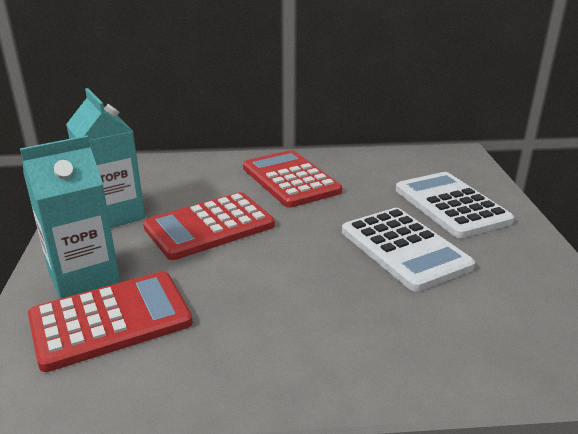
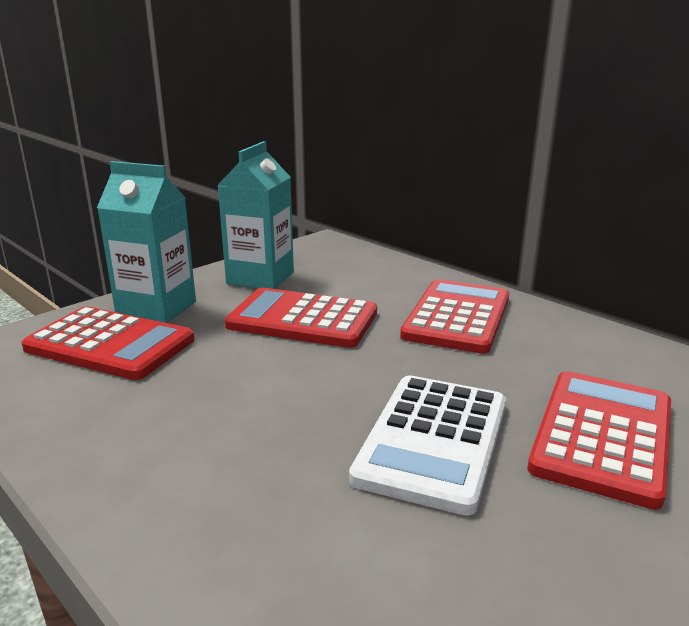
camera: 50 degrees right, 5 degrees down
white calculator [396,172,514,238] -> red calculator [527,371,671,510]

